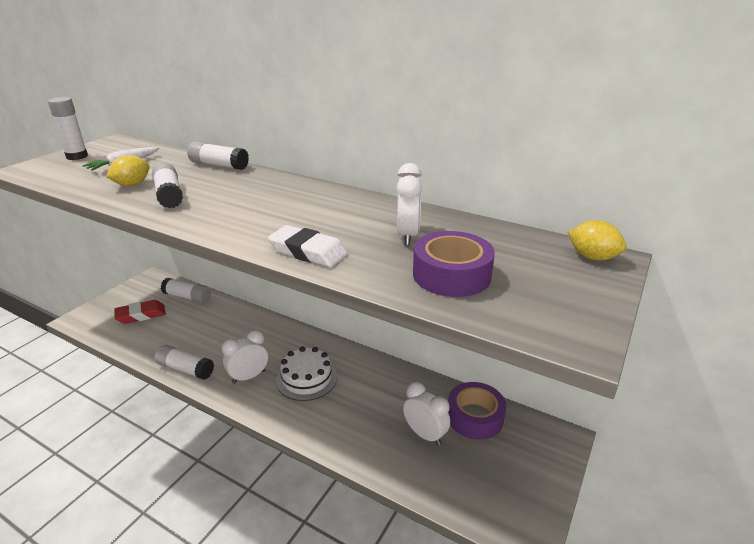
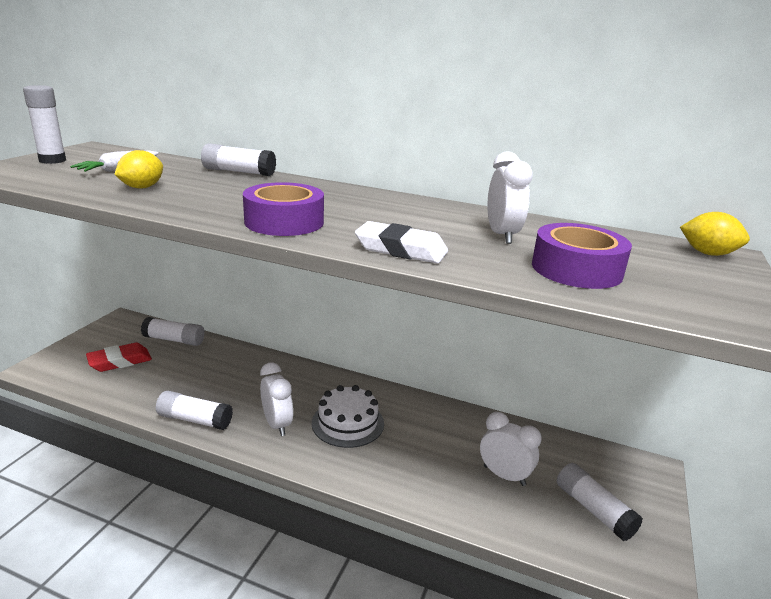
camera: 10 degrees left, 5 degrees down
white glue stick [152,163,183,208] -> white glue stick moved to [557,463,643,541]
white clock [221,330,268,384] -> white clock turned 105 degrees clockwise [260,362,293,436]
purple tape [448,382,506,440] -> purple tape moved to [243,182,324,236]

